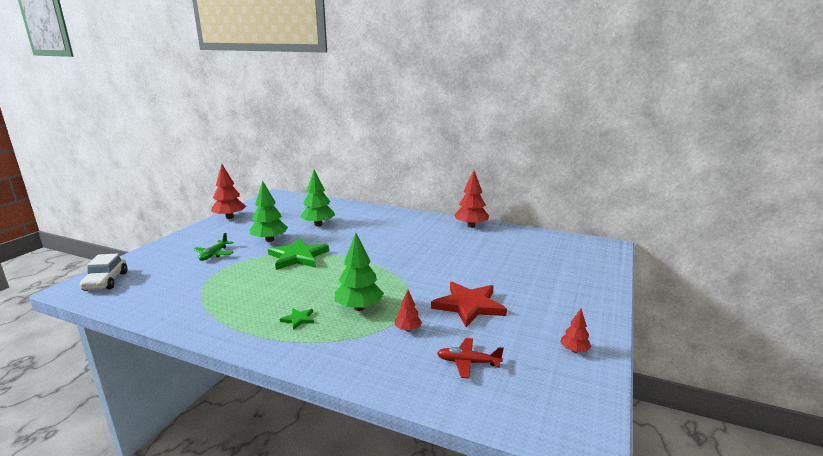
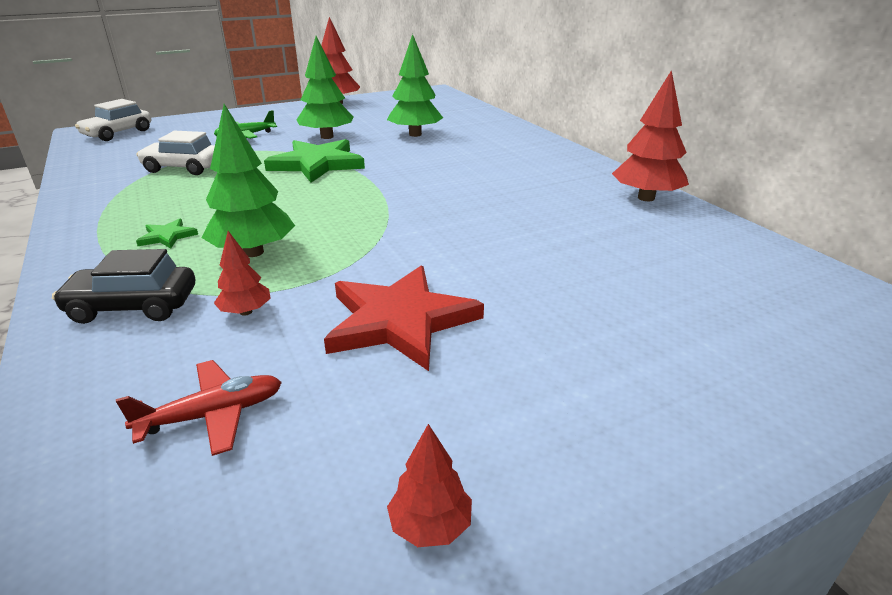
camera: 40 degrees right, 10 degrees up
red plane [437,338,504,379] -> red plane turned 105 degrees clockwise [116,360,282,456]
none -> black car [52,249,195,324]
none -> white car [136,131,215,175]

